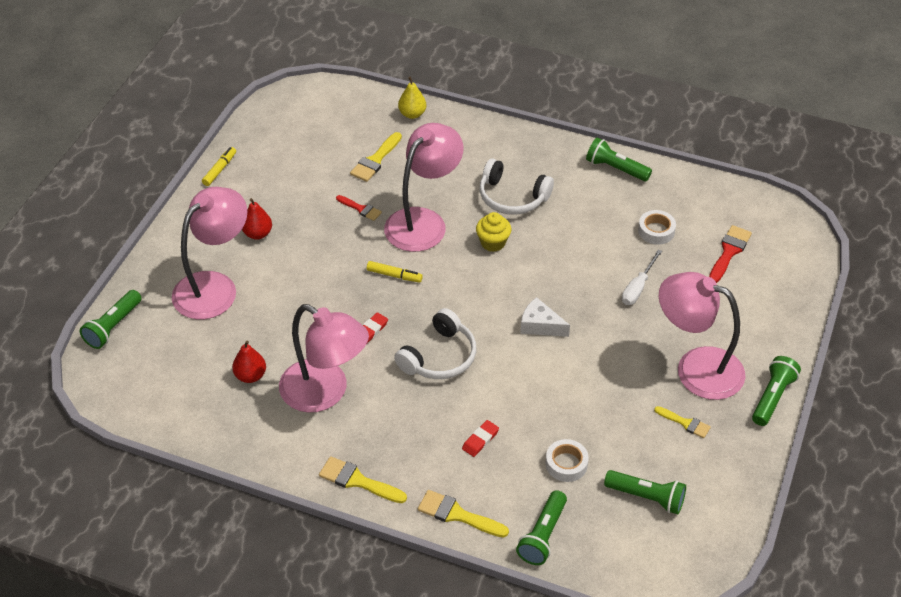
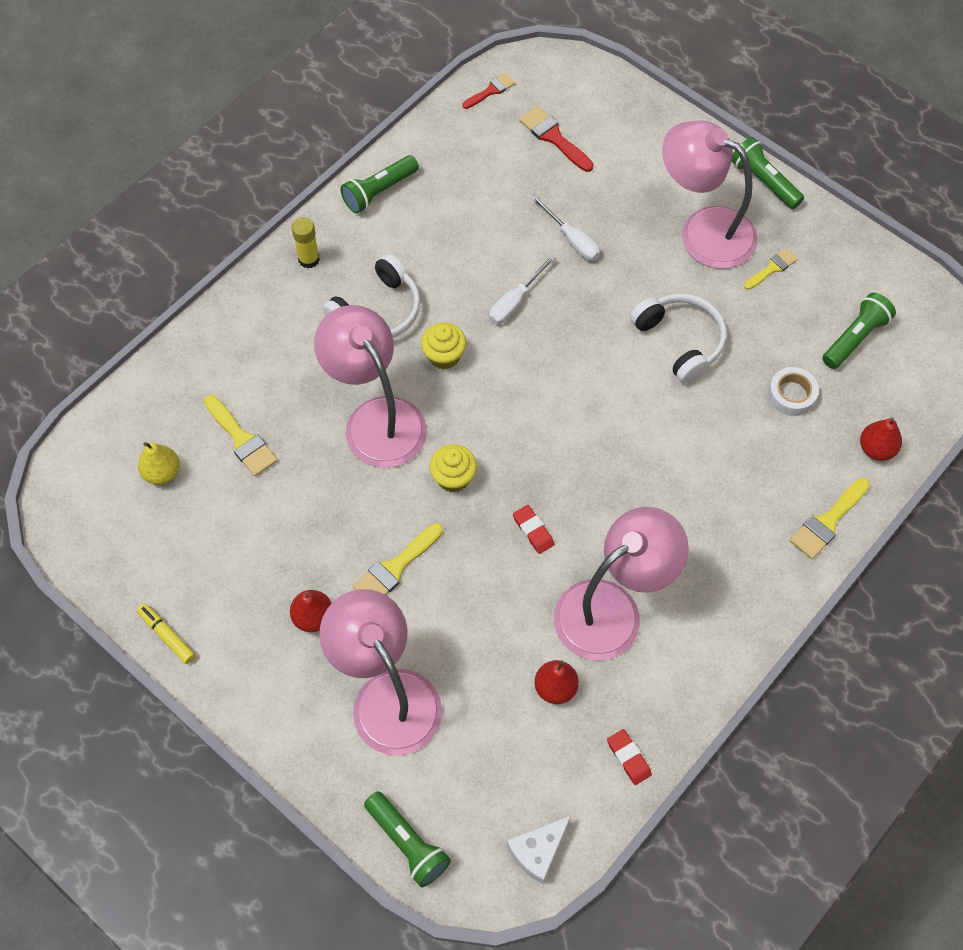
camera: 70 degrees left, 15 degrees up
yellow brush [319,456,407,503] -> yellow brush moved to [353,523,443,595]
red brush [336,195,382,221] -> red brush moved to [462,73,515,109]
yellow marker [367,261,423,283] -> yellow cupcake [429,444,477,493]
white headphones [394,308,476,379] -> white headphones moved to [630,294,726,384]
yellow pear [398,77,426,119] -> yellow pear moved to [138,442,180,485]
red eraser [462,420,499,457] -> red eraser moved to [607,729,652,785]
green flashlight [516,490,567,565] -> red pear [860,418,902,461]
white cheese [520,297,570,337] -> white cheese moved to [507,816,571,884]
white tape [638,210,676,245] -> none
pink lamp [659,272,746,400] -> pink lamp turned 75 degrees clockwise [662,121,758,269]
none -> yellow glue stick [291,217,320,268]
none -> white screwdriver [489,255,555,324]

